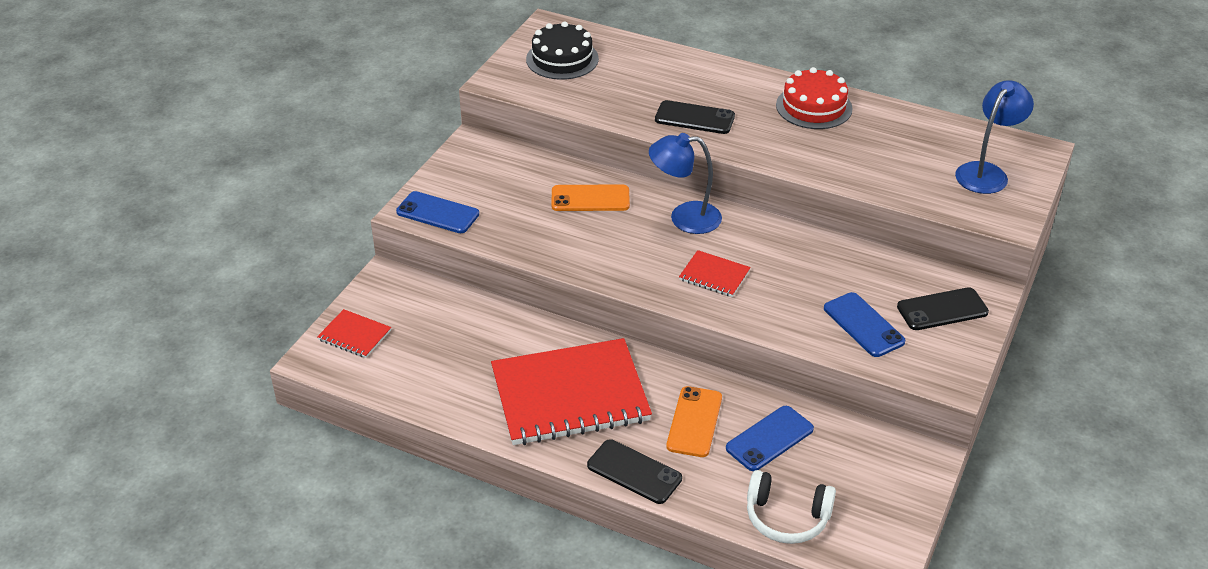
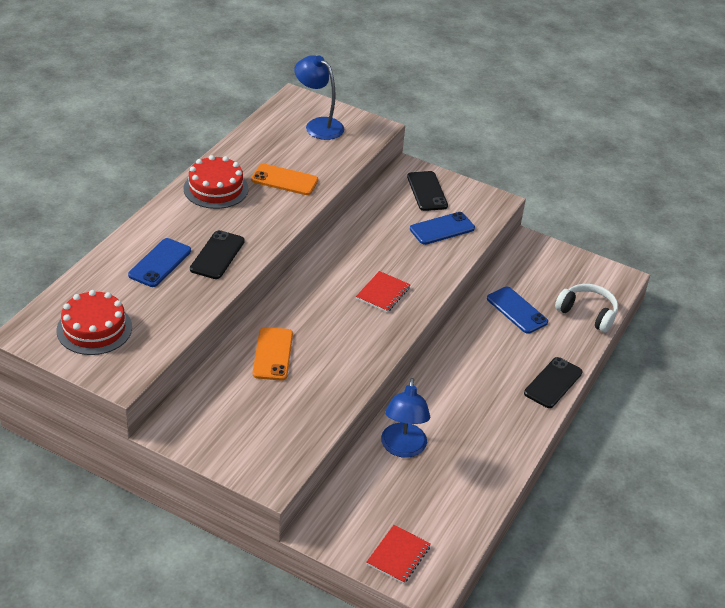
camera: 90 degrees left, 0 degrees up
blue phone [396,191,479,233] -> blue phone moved to [128,238,191,287]
red notebook [491,338,652,445] -> none
black cake [526,21,599,80] -> red cake [57,290,132,355]
blue lamp [649,133,722,234] -> blue lamp moved to [381,378,430,458]
orange phone [666,386,722,457] -> orange phone moved to [251,164,318,195]
white headphones [747,470,836,544] -> white headphones turned 75 degrees counterclockwise [555,284,618,332]

